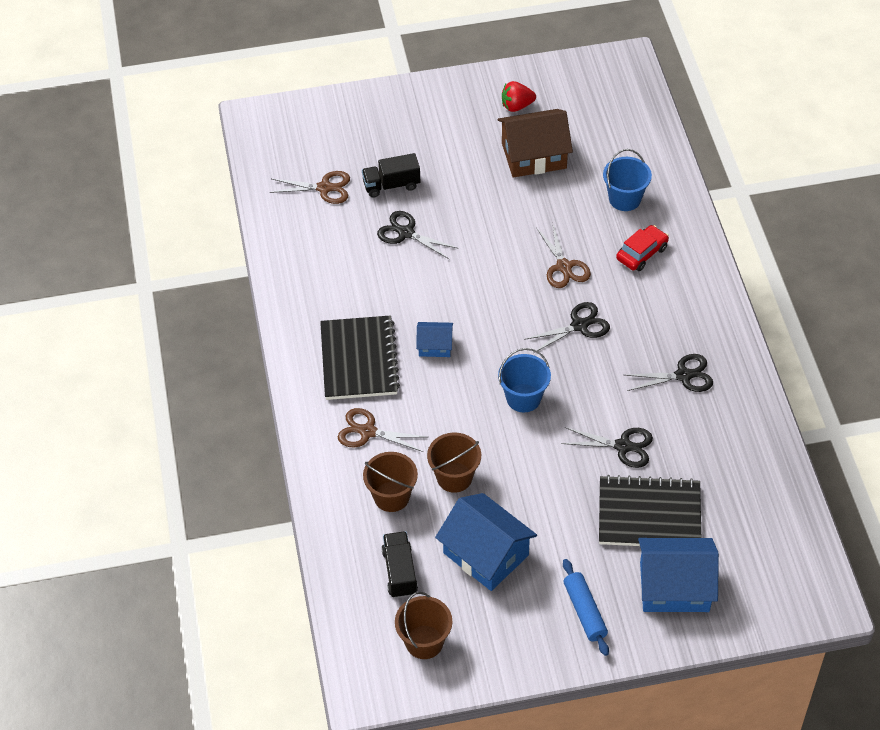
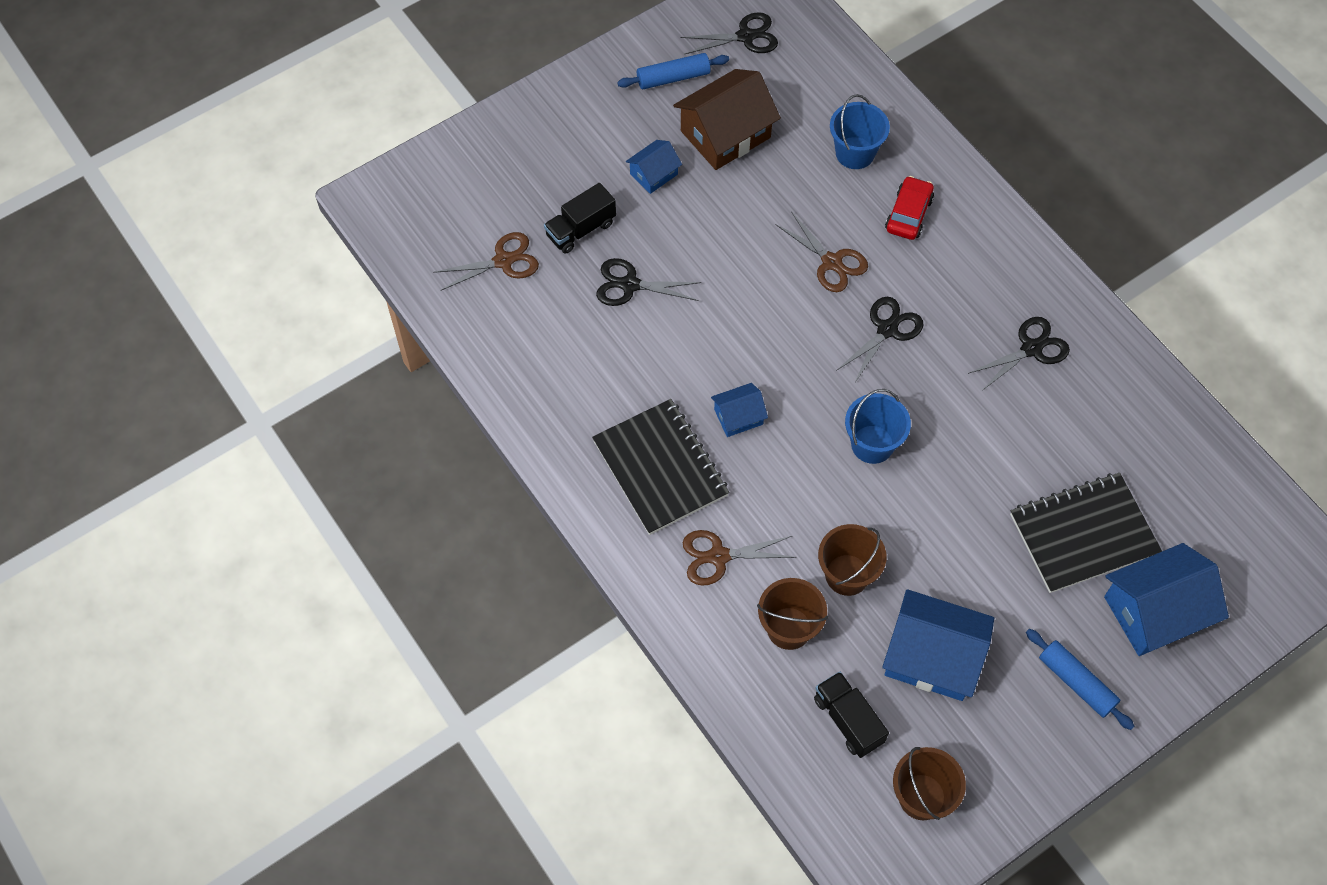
camera: 25 degrees left, 10 degrees up
red strawberry [502,81,536,112] -> blue rolling pin [617,53,729,89]
black scissors [562,427,653,468] -> black scissors moved to [680,12,778,55]
none -> blue house [626,140,682,194]

